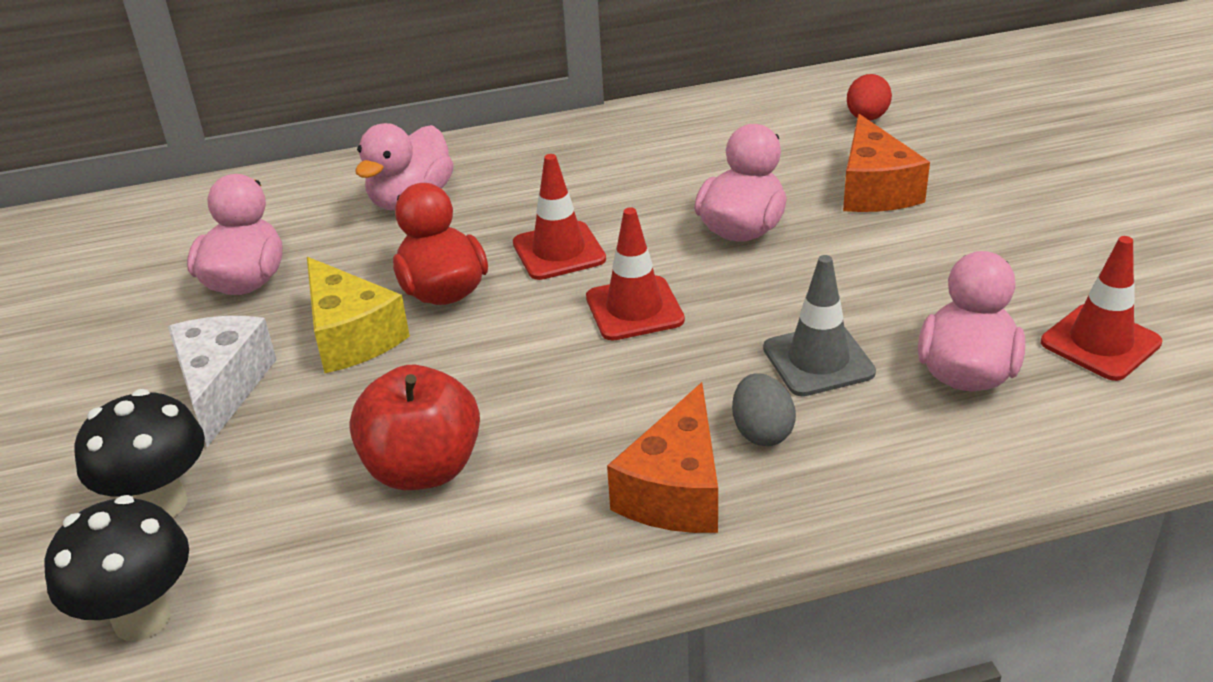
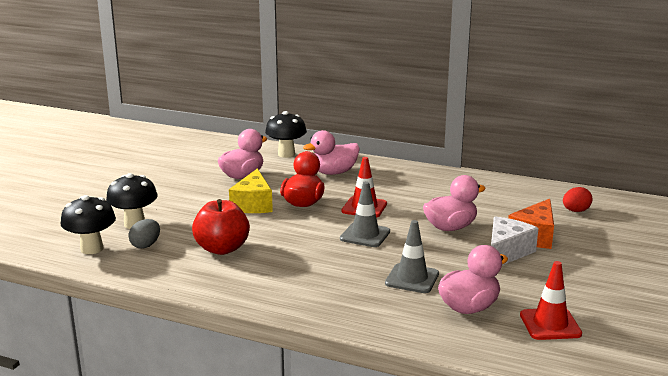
camera: 35 degrees right, 15 degrees down
white cheese [168,316,277,447] -> white cheese moved to [491,217,539,265]
red traffic cone [586,207,685,340] -> grey traffic cone [340,181,390,247]
orange cheese [607,382,718,533] -> none
grey egg [732,373,796,446] -> grey egg moved to [128,219,160,249]
none -> black mushroom [265,111,307,158]

